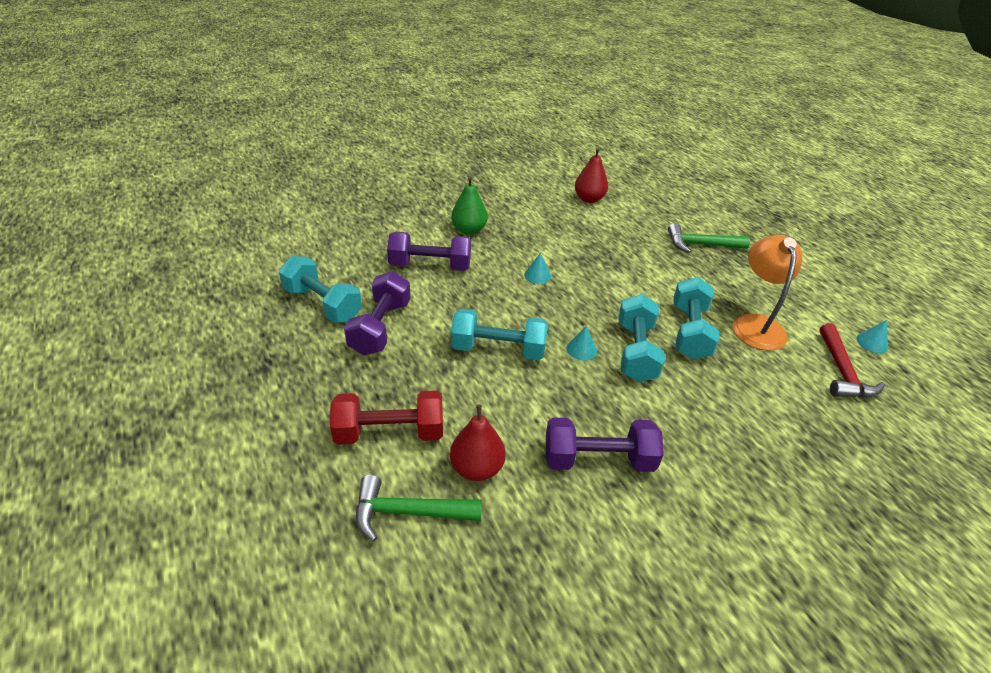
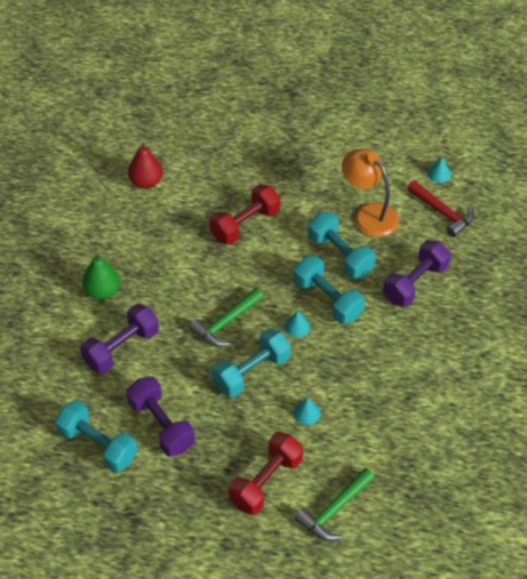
camera: 45 degrees left, 10 degrees up
turquoise dumbbell [279,256,362,323] -> turquoise dumbbell turned 45 degrees clockwise [55,400,138,472]
red pear [450,404,506,481] -> none
turquoise cone [524,253,551,284] -> turquoise cone moved to [293,398,320,425]
purple dumbbell [546,418,664,472] -> purple dumbbell moved to [383,240,451,307]
green hammer [668,223,750,253] -> green hammer moved to [189,288,264,347]
none -> red dumbbell [210,184,280,245]

